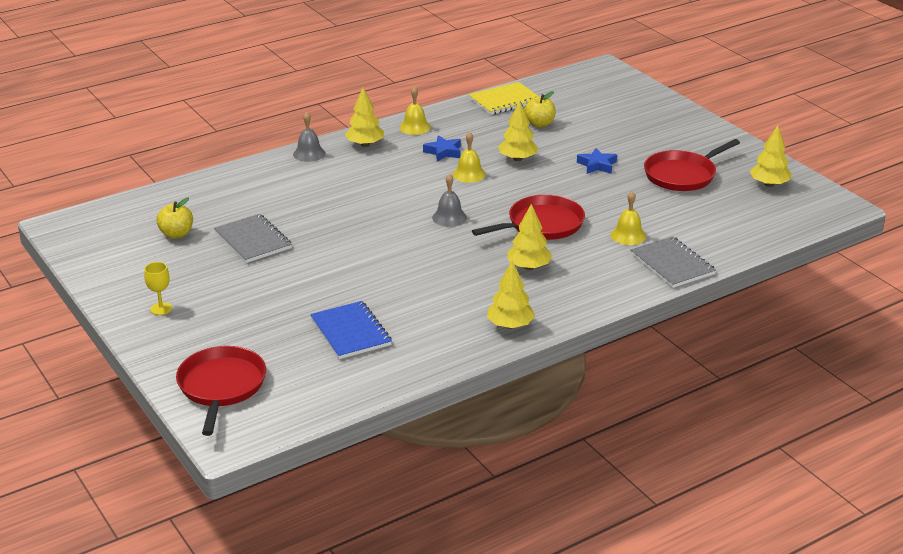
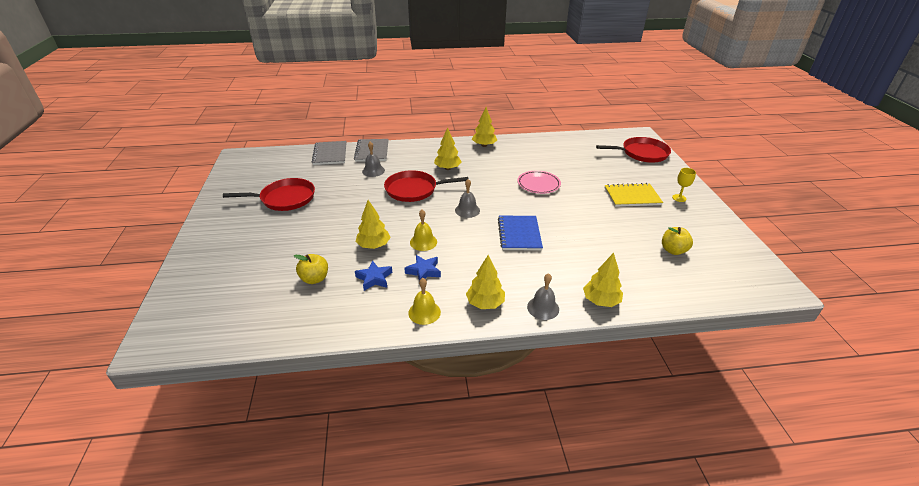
camera: 155 degrees left, 5 degrees up
red pan [176,346,266,436] -> red pan turned 120 degrees counterclockwise [596,137,671,163]
grey notebook [214,214,292,263] -> grey notebook moved to [312,141,346,165]
blue notebook [310,301,392,359] -> blue notebook moved to [498,216,543,250]
yellow notebook [469,82,538,115] -> yellow notebook moved to [605,183,663,207]
blue star [577,148,617,174] -> blue star moved to [355,260,392,291]
yellow bell [611,191,646,245] -> grey bell [362,141,385,177]
yellow tree [750,125,791,187] -> yellow tree moved to [583,253,623,307]
none -> pink plate [517,170,561,194]

